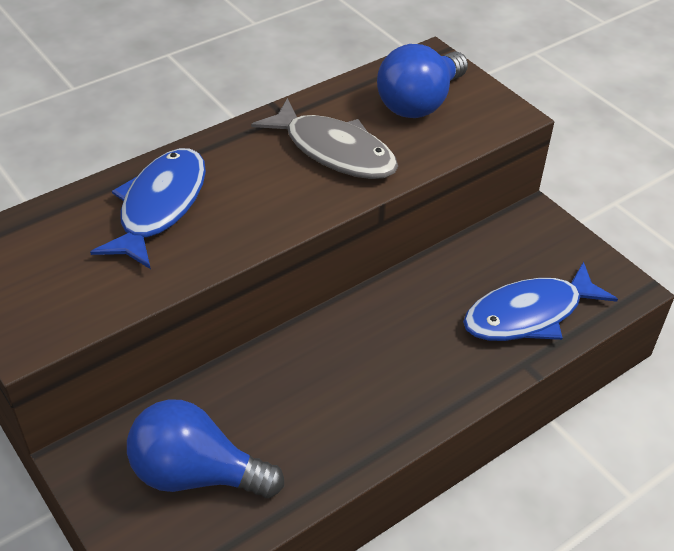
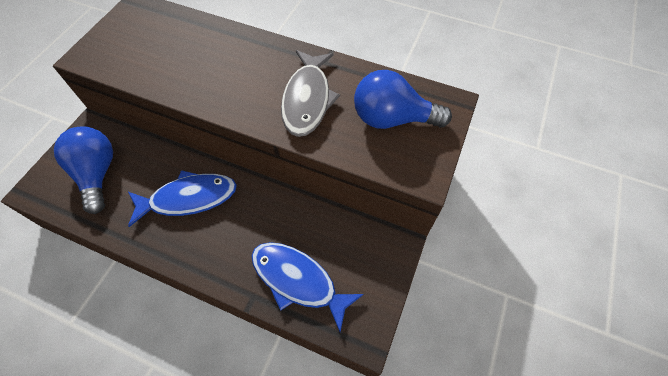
camera: 60 degrees right, 15 degrees up
blue fish [90,148,206,269] -> blue fish moved to [128,170,237,227]

